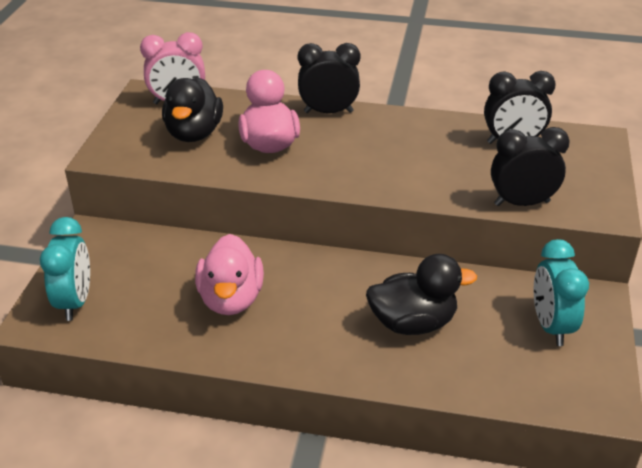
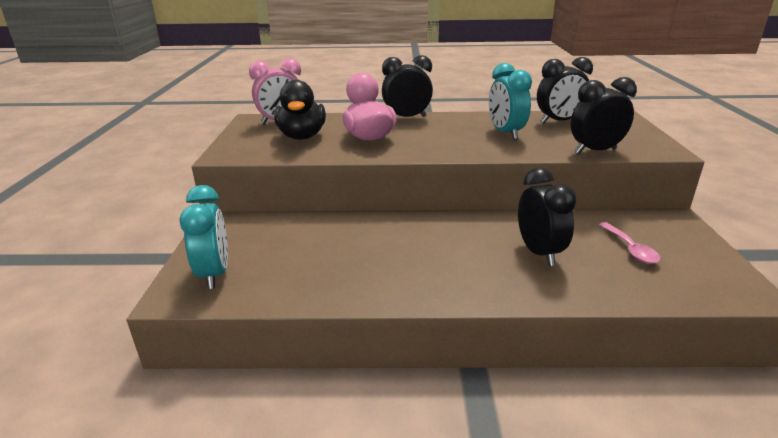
camera: 10 degrees left, 10 degrees down
pink duck [195,234,264,315] -> none
black duck [366,254,477,335] -> black clock [518,168,577,266]
turquoise clock [533,239,589,346] -> turquoise clock moved to [489,63,532,140]
none -> pink spoon [599,222,661,264]

